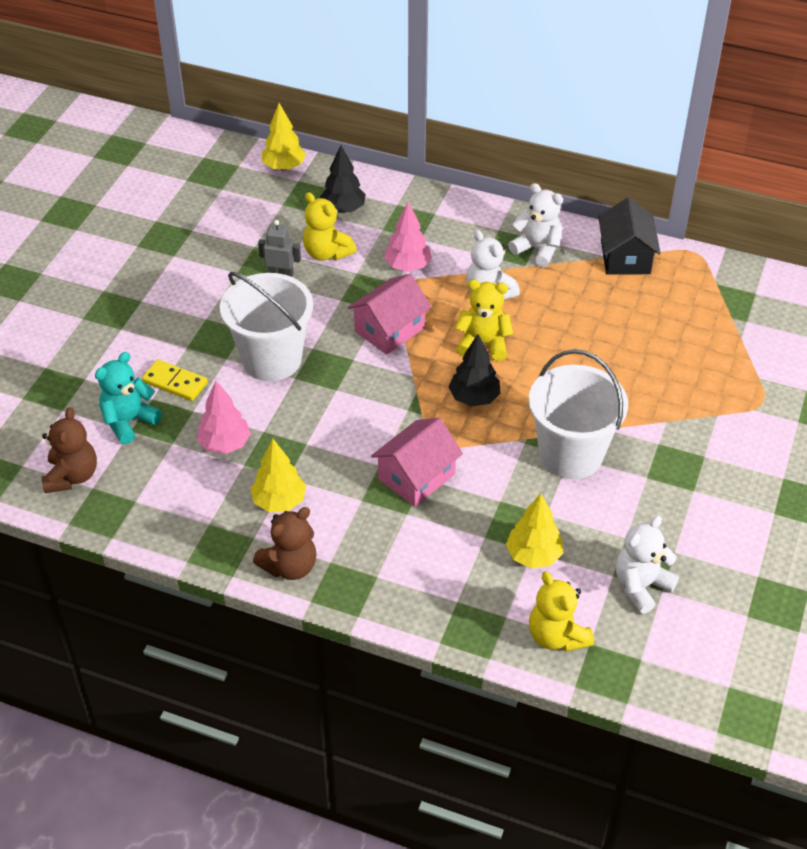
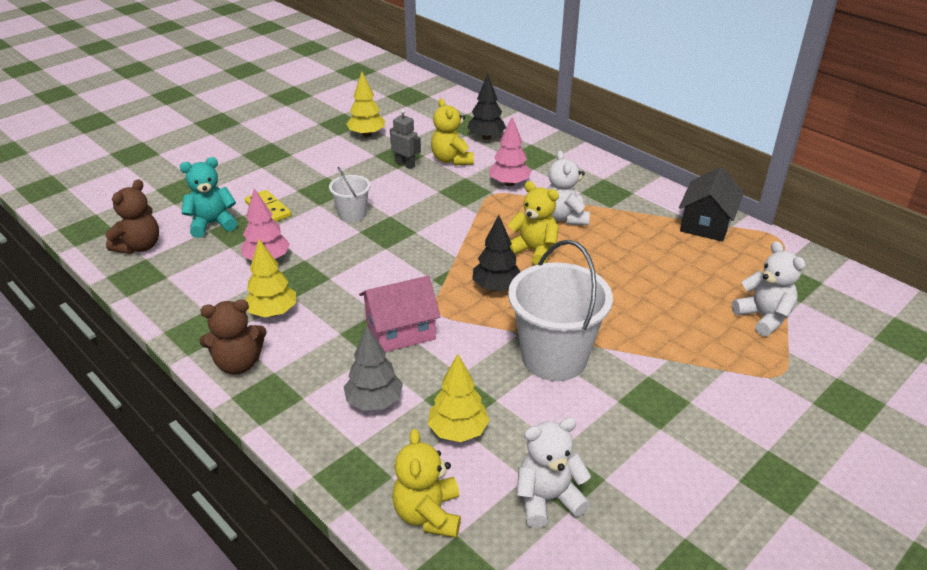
camera: 25 degrees right, 10 degrees down
white bucket [220,272,313,381] -> white bucket [329,167,371,222], size x0.51
yellow tree [262,103,306,171] -> yellow tree moved to [347,72,385,137]
pink house [348,274,431,355] -> none
white teddy bear [508,183,563,268] -> white teddy bear moved to [732,241,805,336]
none -> grey tree [344,325,403,411]

